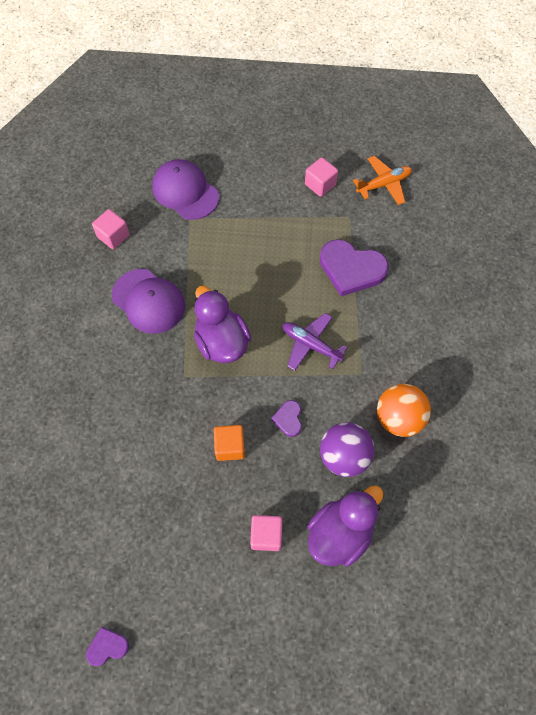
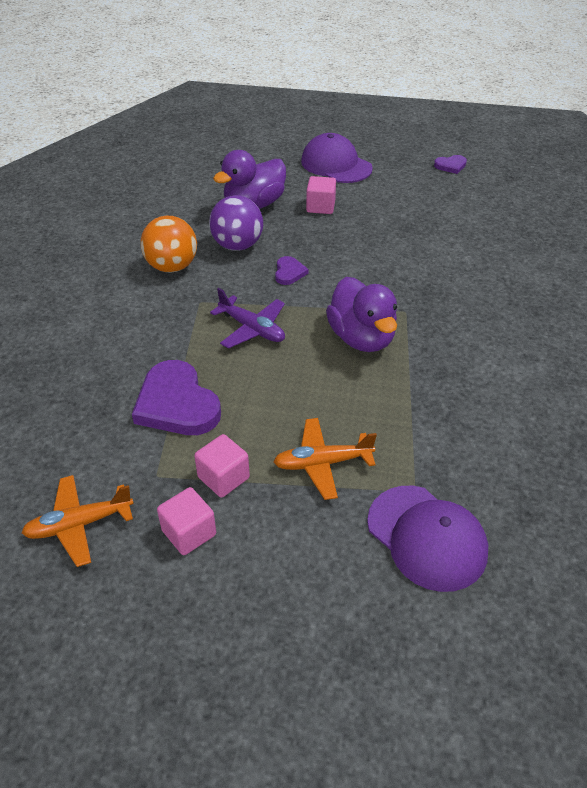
camera: 175 degrees left, 20 degrees down
pink cube [92,209,130,249] -> pink cube moved to [194,434,250,498]
purple cap [112,269,185,334] -> purple cap moved to [301,133,373,183]
orange cube [214,425,245,461] -> none
purple heart [320,239,389,296] -> purple heart turned 150 degrees counterclockwise [132,360,221,435]
none -> orange plane [273,418,377,500]

